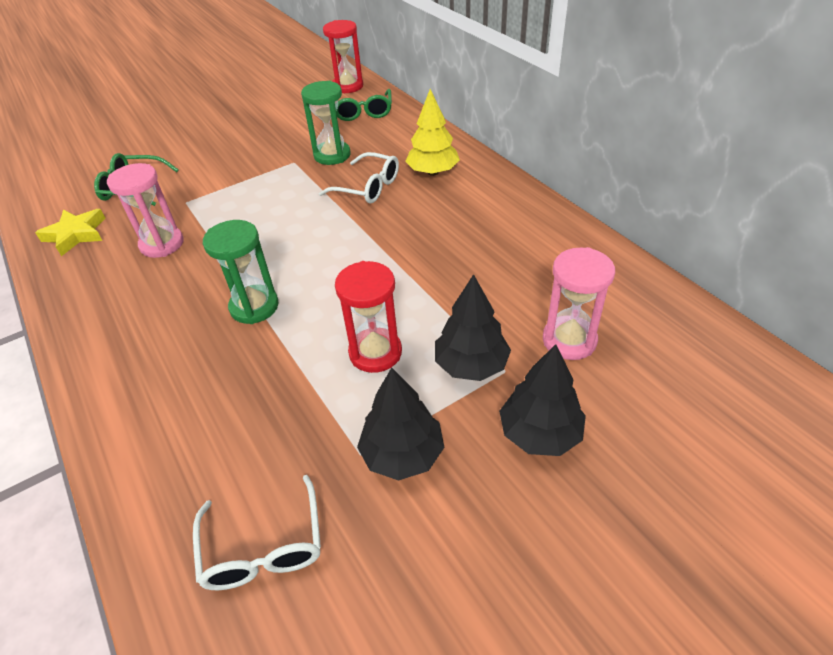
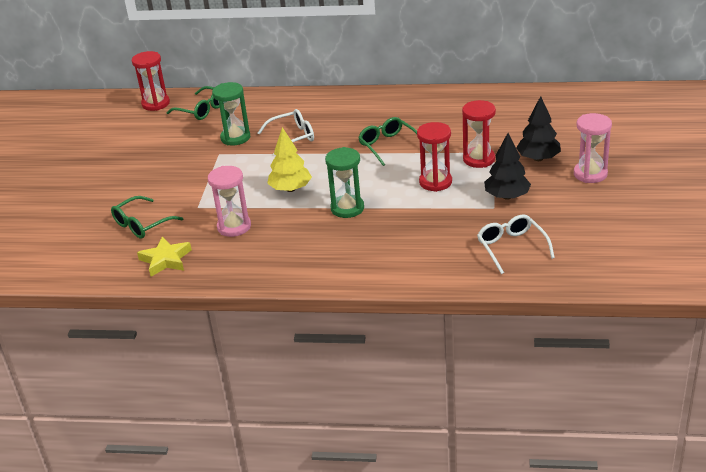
camera: 50 degrees left, 10 degrees down
white glasses [193,475,321,590] -> white glasses turned 135 degrees counterclockwise [477,214,555,274]
yellow tree [405,89,460,176] -> yellow tree moved to [267,127,312,192]
black tree [435,274,511,381] -> red hourglass [462,100,496,168]
pink hourglass [543,247,615,360] -> pink hourglass moved to [574,113,612,183]
none -> green glasses [358,117,417,166]

